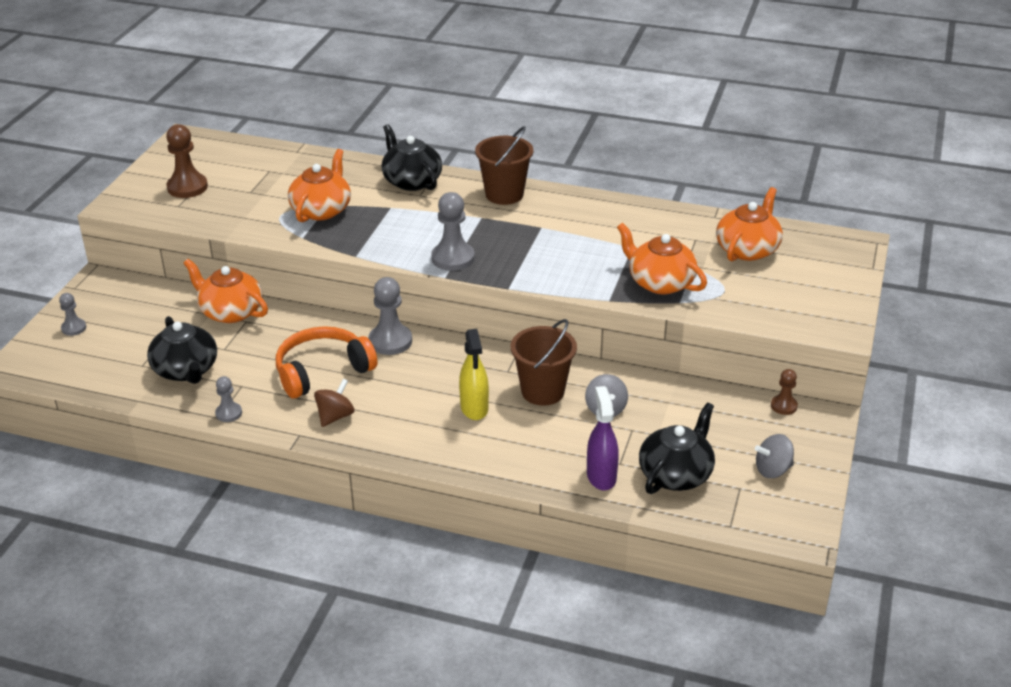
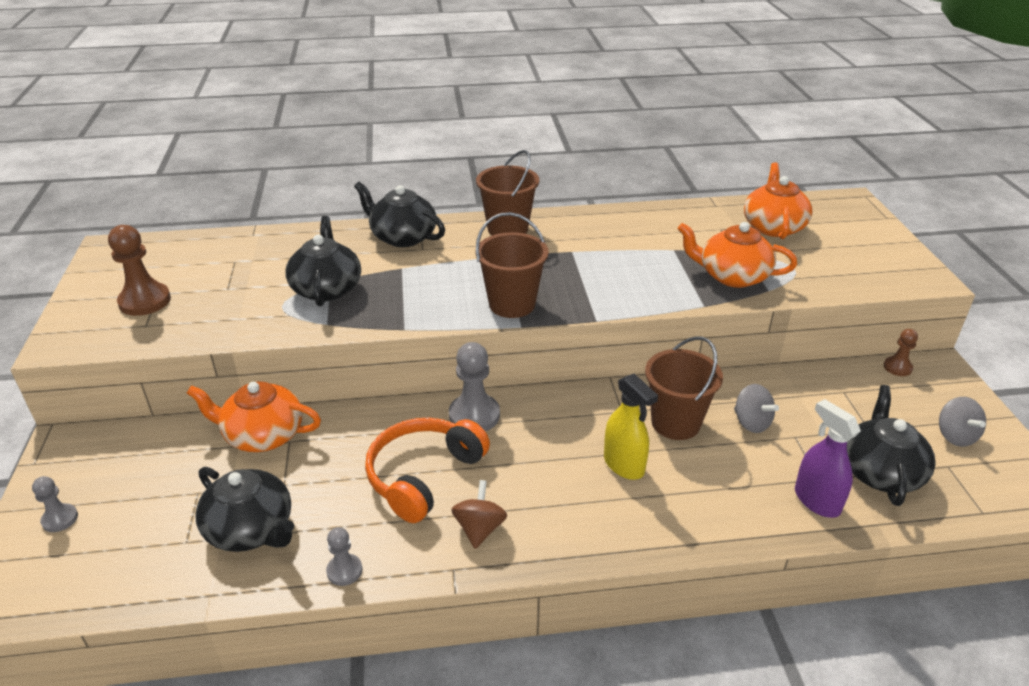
camera: 25 degrees left, 0 degrees up
orange teapot [288,149,351,222] -> black teapot [285,216,361,307]
grey pawn [431,192,475,271] -> brown bucket [476,212,549,318]
grey spinning top [755,434,794,478] -> grey spinning top turned 60 degrees counterclockwise [939,397,986,447]

